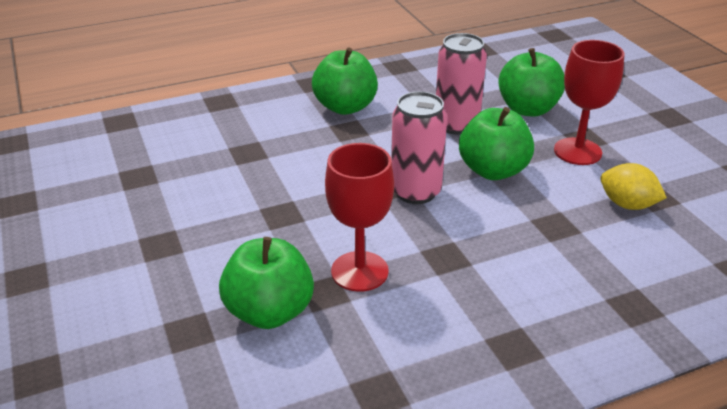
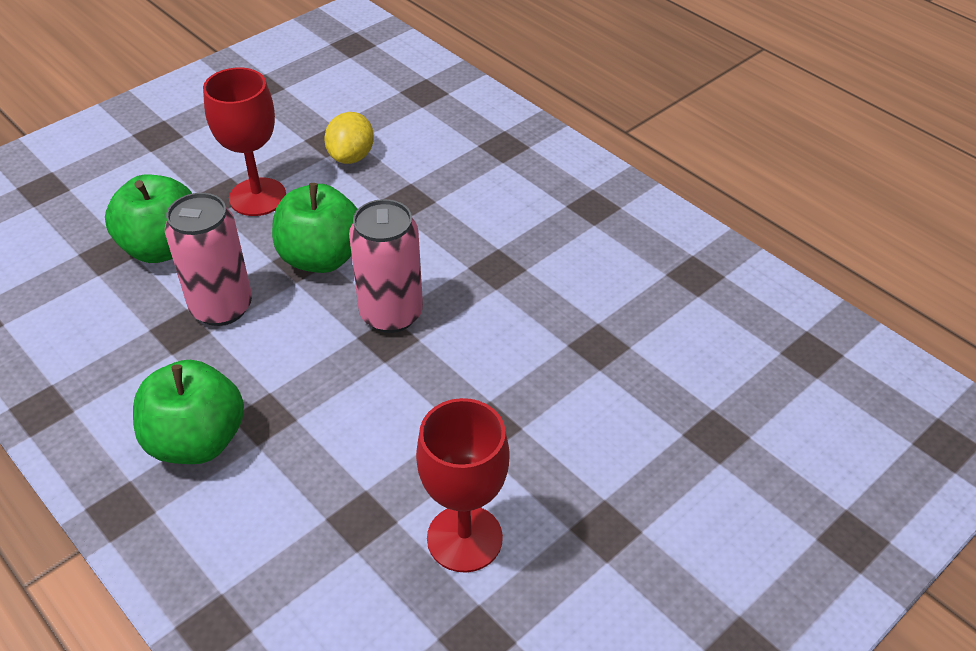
camera: 110 degrees left, 10 degrees up
green apple [219,237,314,329] -> none
red goblet [325,143,394,292] -> red goblet moved to [416,398,509,572]

